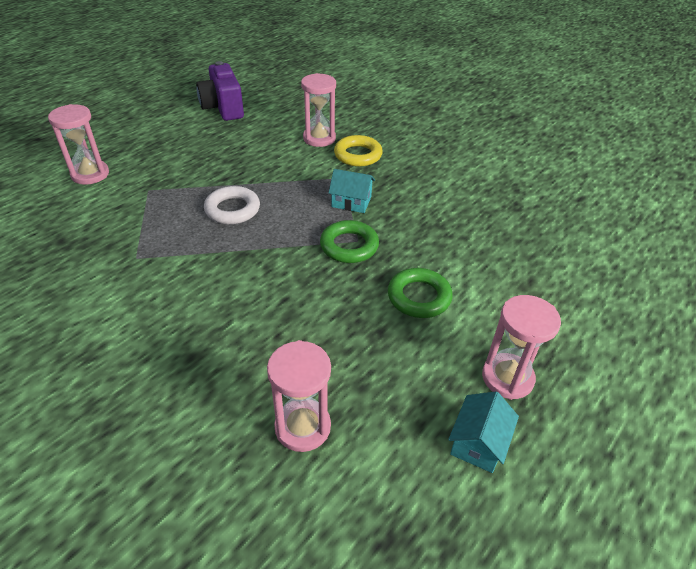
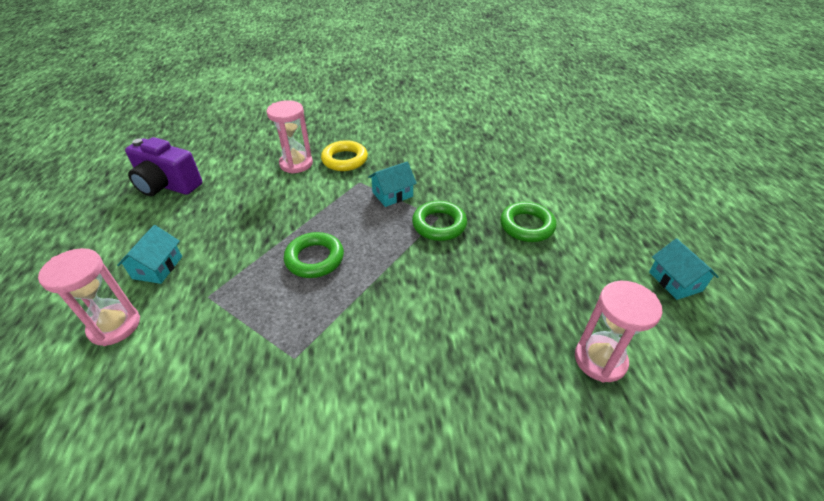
camera: 45 degrees left, 0 degrees up
white ring [204,186,260,224] -> green ring [284,232,344,278]
pink hourglass [482,295,561,400] -> none
none -> turquoise house [117,225,182,284]

